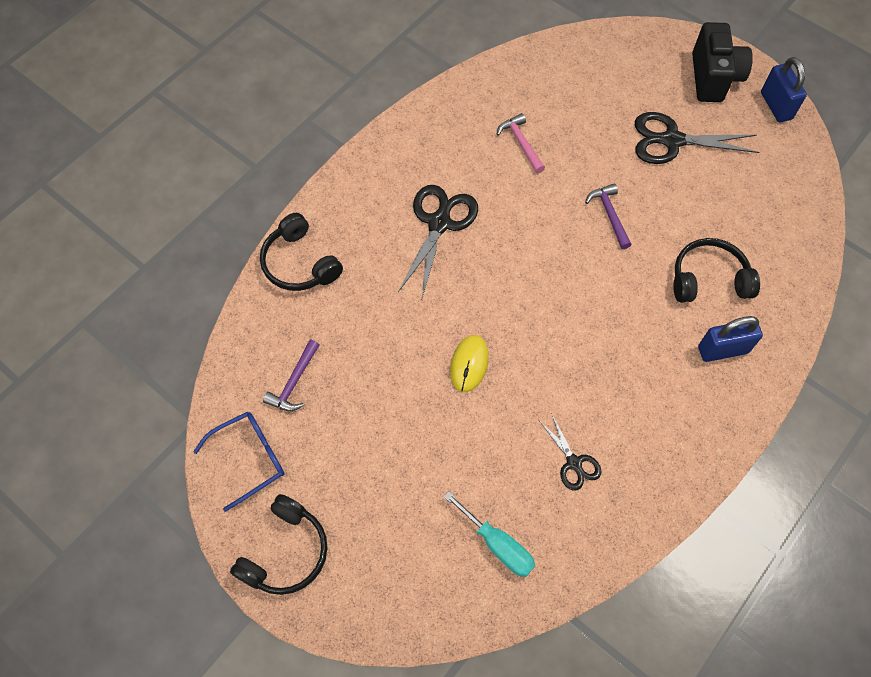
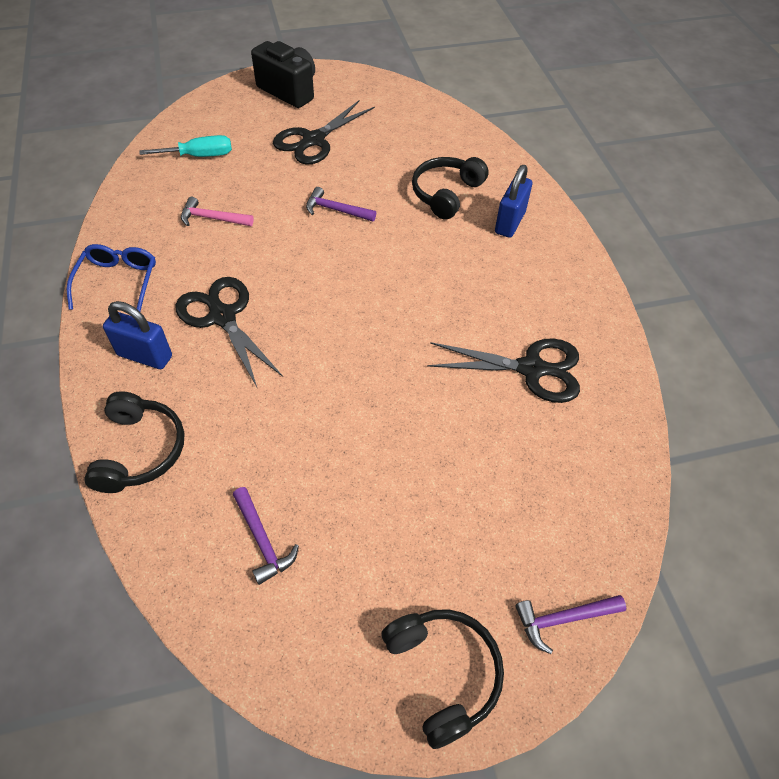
camera: 55 degrees left, 10 degrees down
blue glasses [193,412,285,512] -> blue glasses moved to [67,244,156,311]
black headphones [260,213,343,291] -> black headphones turned 90 degrees counterclockwise [84,391,184,493]
turquoise screwdriver [444,491,535,577] -> turquoise screwdriver moved to [140,135,232,157]
yellow mouse [450,335,489,392] -> none
black scissors [539,413,602,491] -> black scissors [427,338,580,403], size x1.79
blue padlock [761,57,807,122] -> blue padlock moved to [103,301,172,369]
none -> purple hammer [515,595,626,654]

